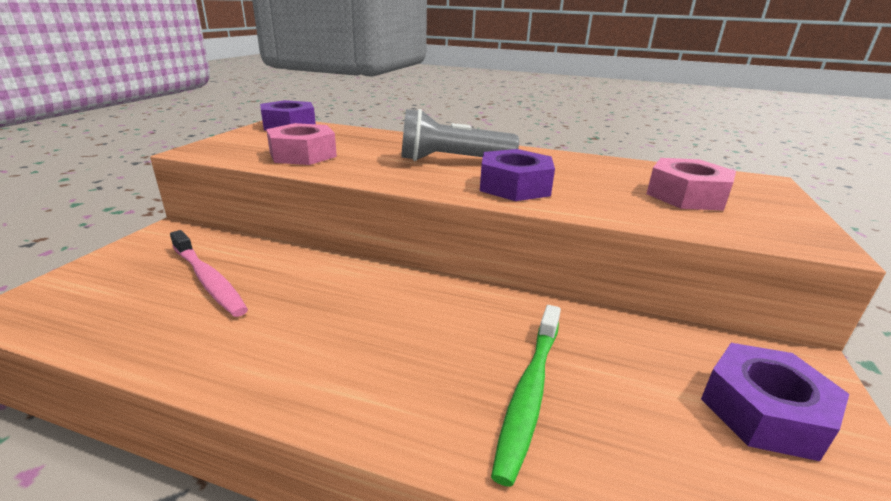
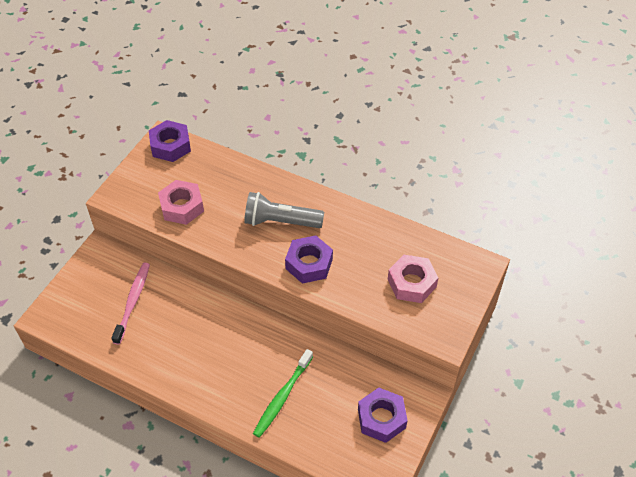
camera: 10 degrees right, 25 degrees up
pink toothbrush [170,230,248,317] -> pink toothbrush turned 135 degrees counterclockwise [111,263,150,345]

